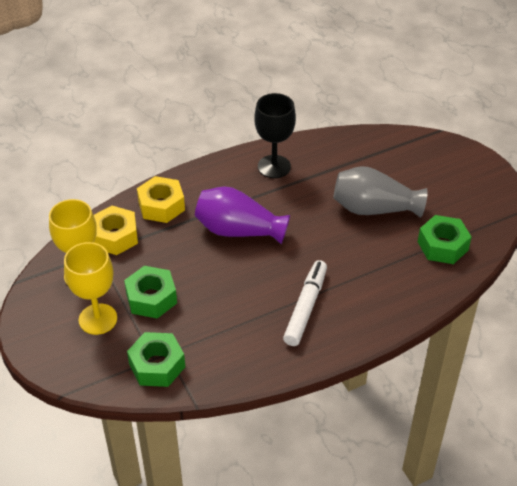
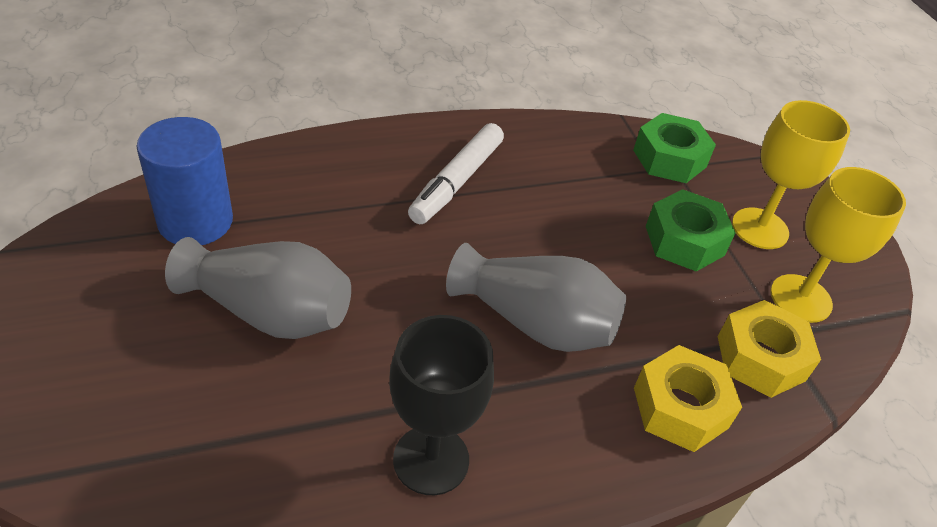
camera: 175 degrees left, 0 degrees up
purple vase [195,186,290,244] -> grey vase [446,243,626,352]
green nut [418,215,472,264] -> blue cylinder [136,117,233,245]

